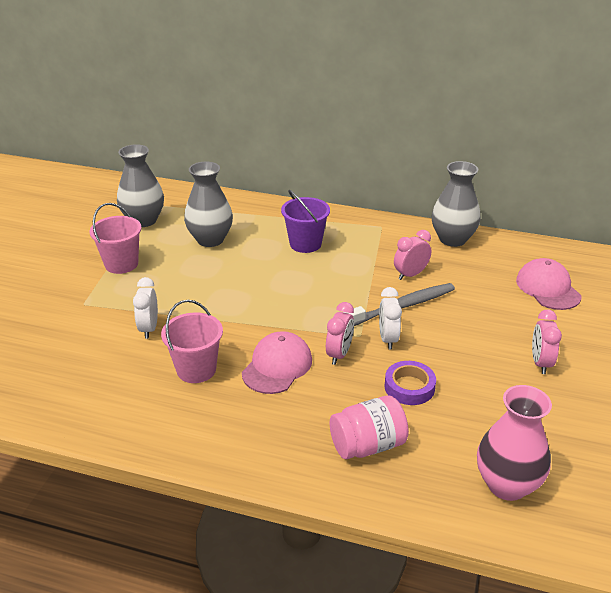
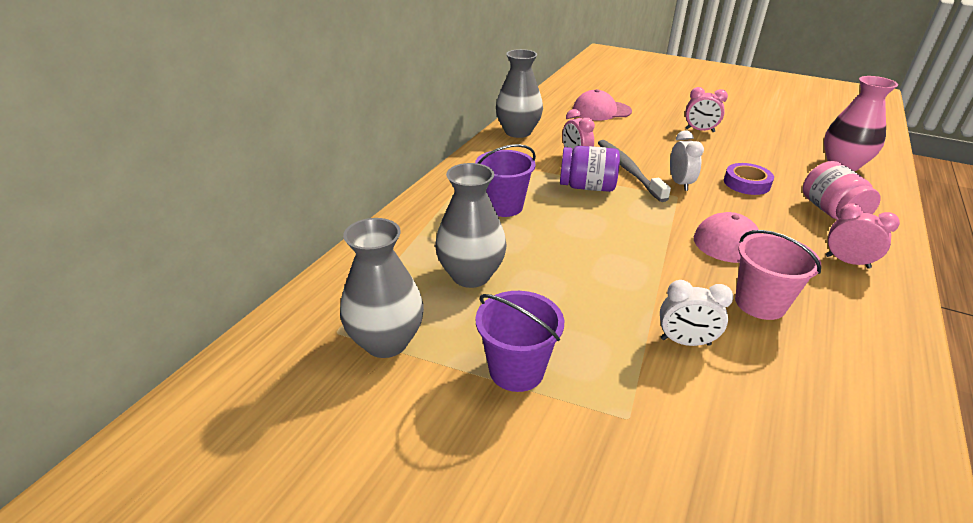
camera: 80 degrees left, 0 degrees up
pink bucket [89,203,142,274] -> purple bucket [475,291,564,392]
pink clock [326,302,354,365] -> pink clock moved to [826,203,900,269]
white clock [379,287,402,349] -> white clock turned 105 degrees counterclockwise [670,130,704,191]
none -> purple jar [560,146,620,192]

